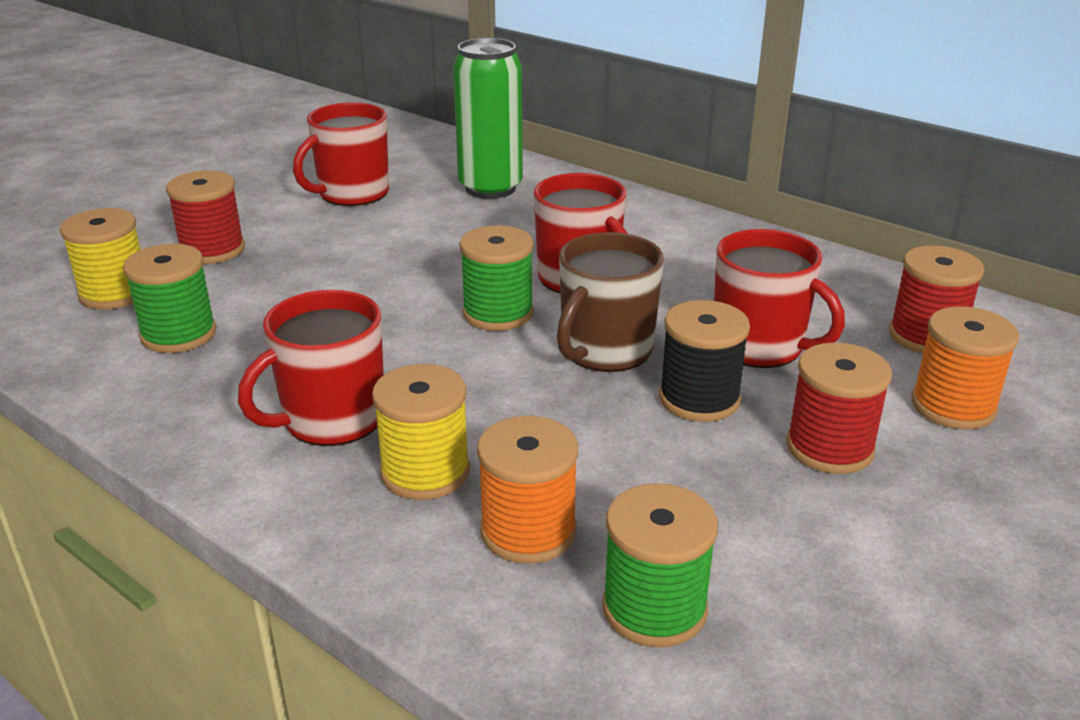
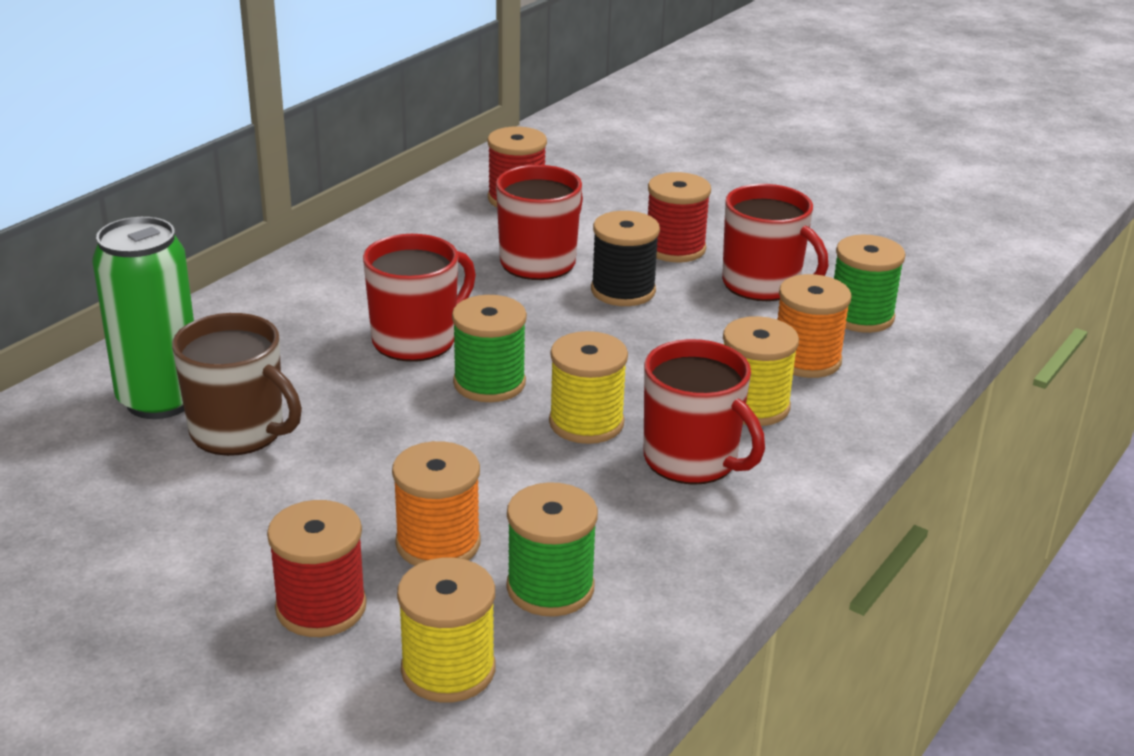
camera: 95 degrees left, 0 degrees up
red mug [293,103,389,206] -> red mug moved to [722,184,829,301]
brown mug [557,232,664,372] -> brown mug moved to [172,313,302,456]
orange spool [911,306,1019,430] -> orange spool moved to [392,441,481,566]
none -> yellow spool [549,331,628,444]

